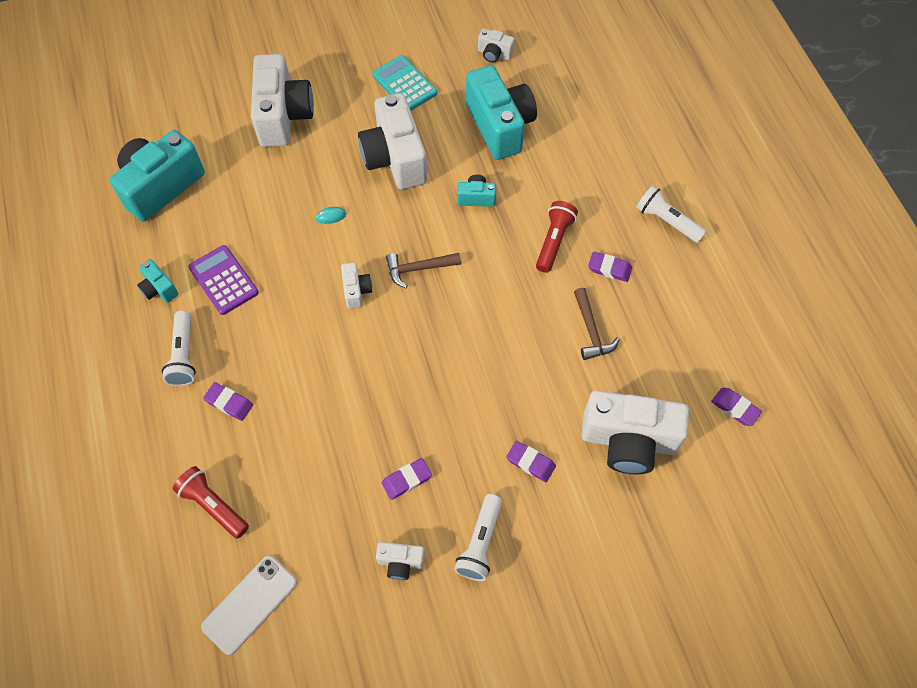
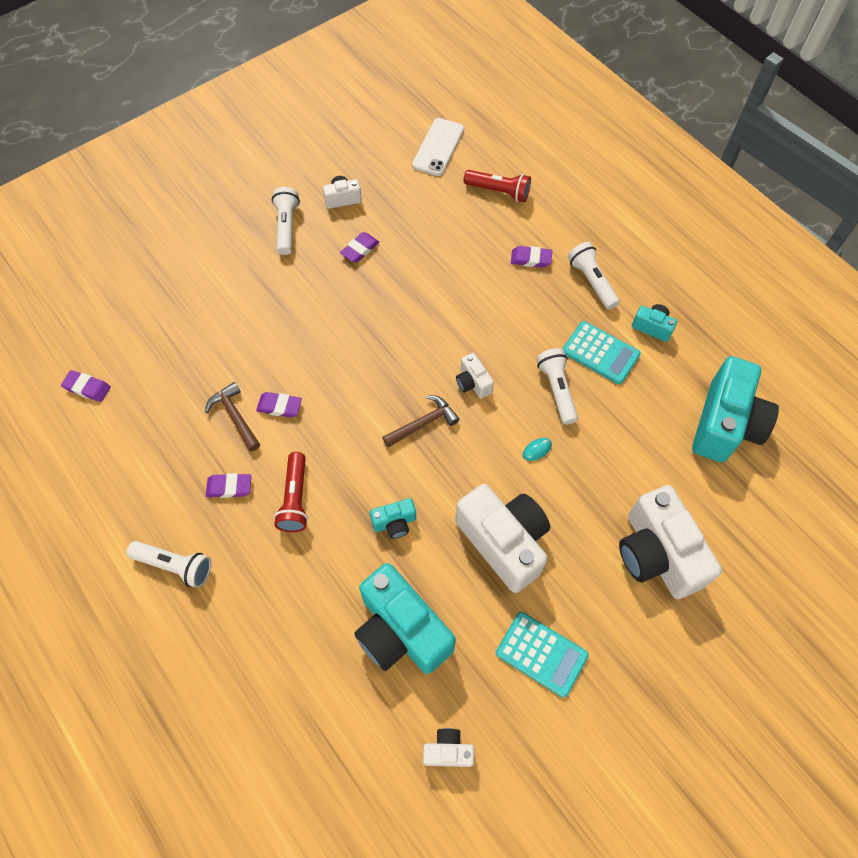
camera: 160 degrees right, 0 degrees up
purple calculator [188,245,259,315] -> turquoise calculator [563,321,641,384]
purple eraser [506,441,556,482] -> purple eraser moved to [256,392,302,418]
white camera [581,390,689,474] -> none
none -> white flashlight [536,348,578,425]

